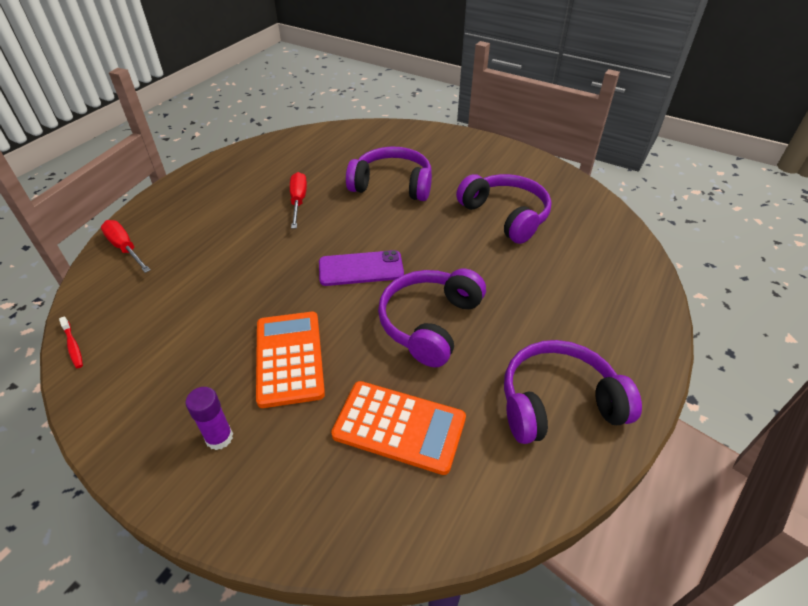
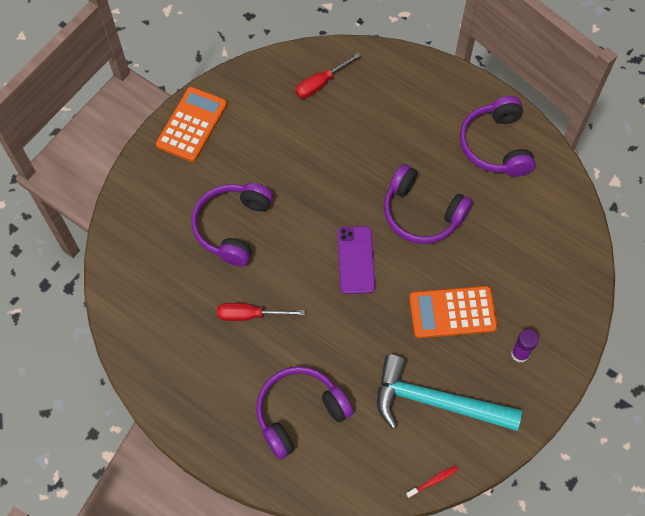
camera: 85 degrees left, 20 degrees up
red screwdriver [101,220,151,273] -> red screwdriver moved to [295,52,361,98]
orange calculator [331,381,466,475] -> orange calculator moved to [156,87,227,162]
purple headphones [456,174,552,244] -> purple headphones moved to [256,366,353,460]
none -> turquoise hammer [377,355,522,431]

